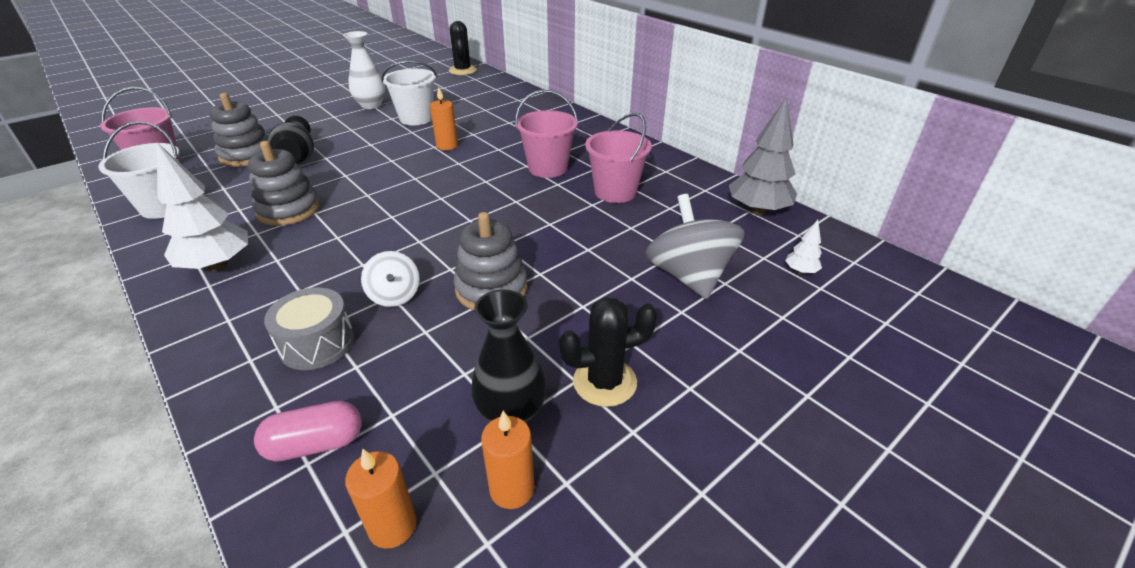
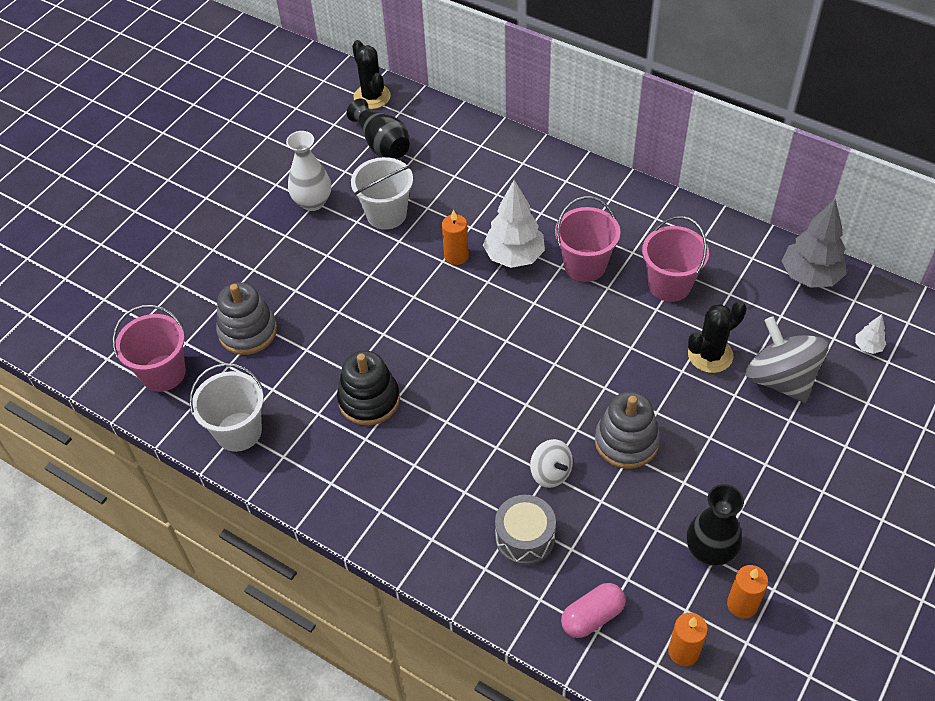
camera: 15 degrees left, 15 degrees up
white tree [157,143,248,271] -> white tree moved to [483,180,545,268]
grey stacking toy [248,141,320,226] -> black stacking toy [337,351,400,426]
black vase [267,116,314,165] -> black vase moved to [347,99,410,158]
black cactus [559,297,658,407] -> black cactus moved to [688,301,747,373]

